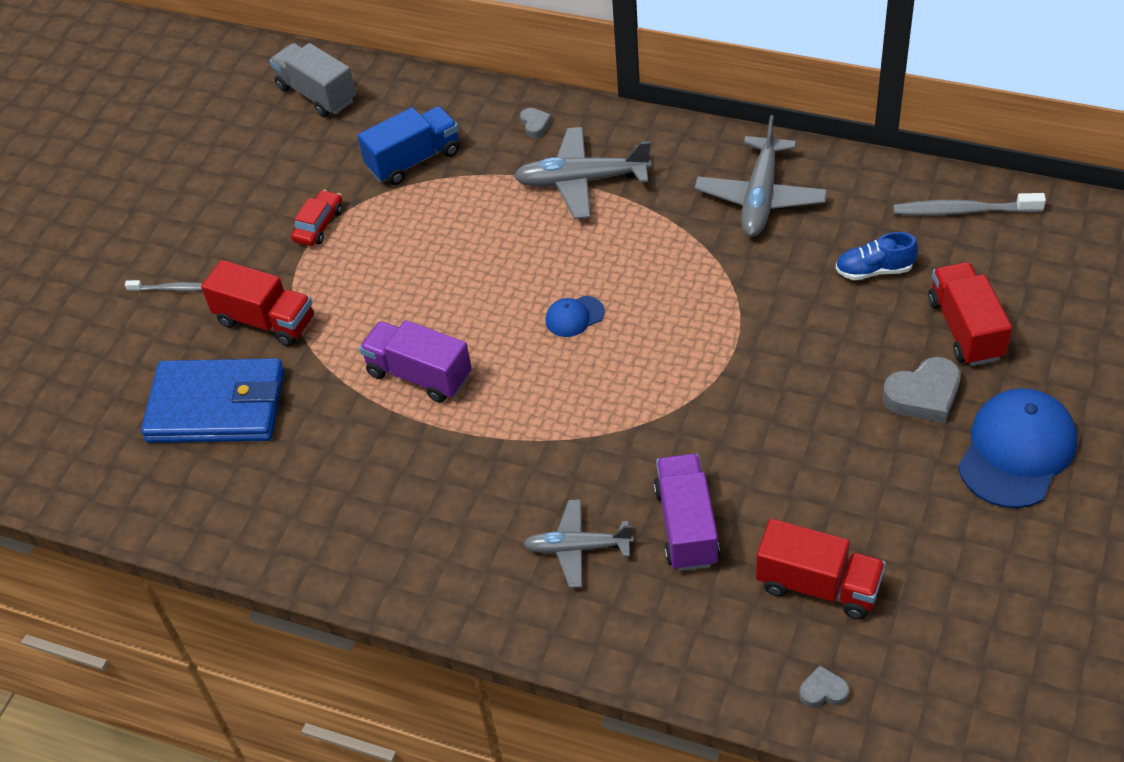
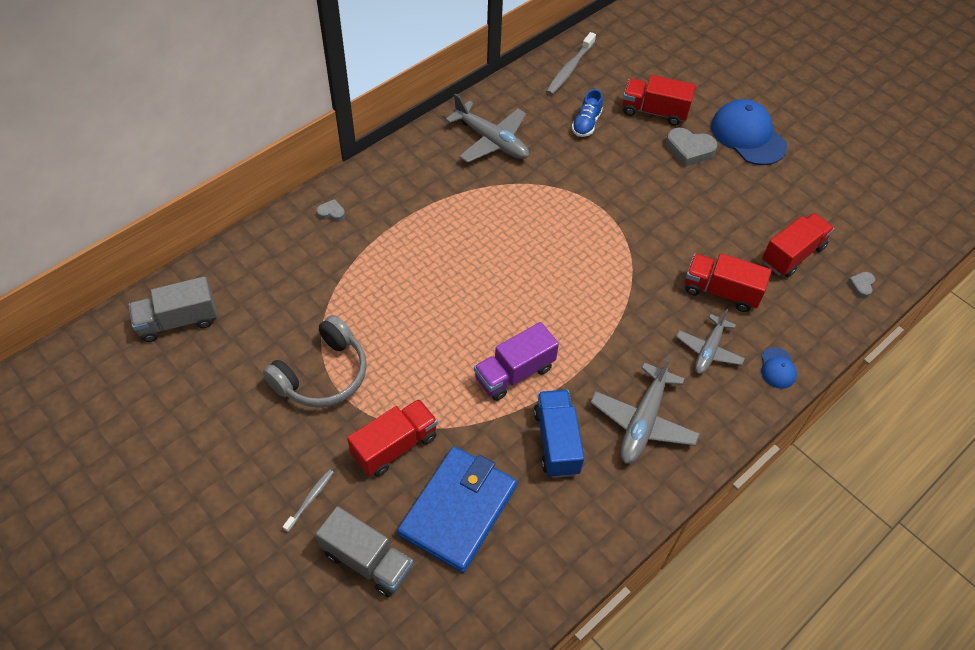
camera: 70 degrees left, 5 degrees up
red car [291,190,343,246] -> grey headphones [263,315,367,408]
blue truck [358,106,459,185] -> blue truck moved to [534,390,584,478]
grey plane [514,127,652,219] -> grey plane moved to [590,355,700,464]
blue cap [545,296,605,337] -> blue cap moved to [761,347,797,389]
purple truck [654,454,720,571] -> red truck [685,253,771,312]
grey heart [883,357,961,423] -> grey heart turned 105 degrees clockwise [666,128,717,167]
none -> grey truck [316,506,413,597]

